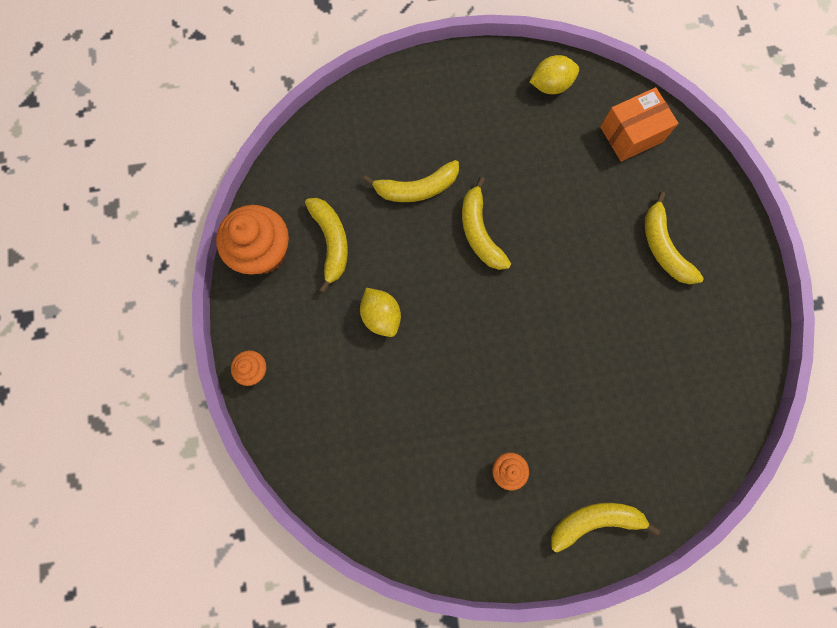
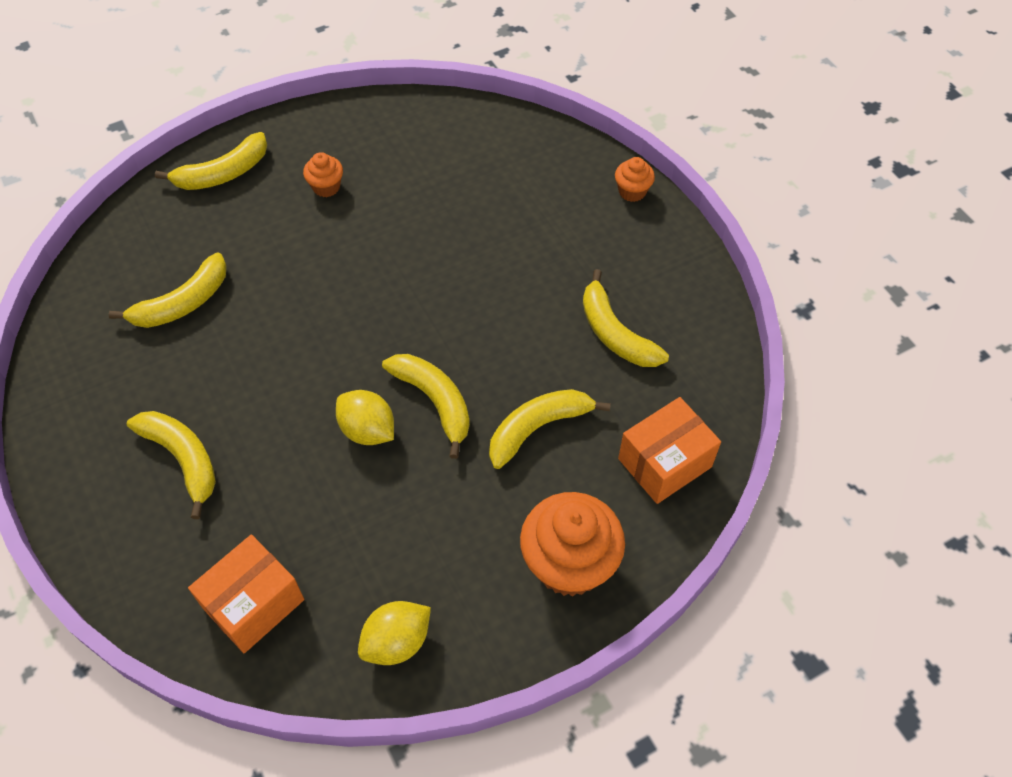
camera: 160 degrees right, 20 degrees down
orange cupcake [216,205,289,274] -> orange cupcake moved to [520,492,625,596]
yellow lemon [360,288,401,337] -> yellow lemon moved to [336,390,394,445]
none -> yellow banana [108,252,227,328]
none -> orange box [618,397,721,504]

